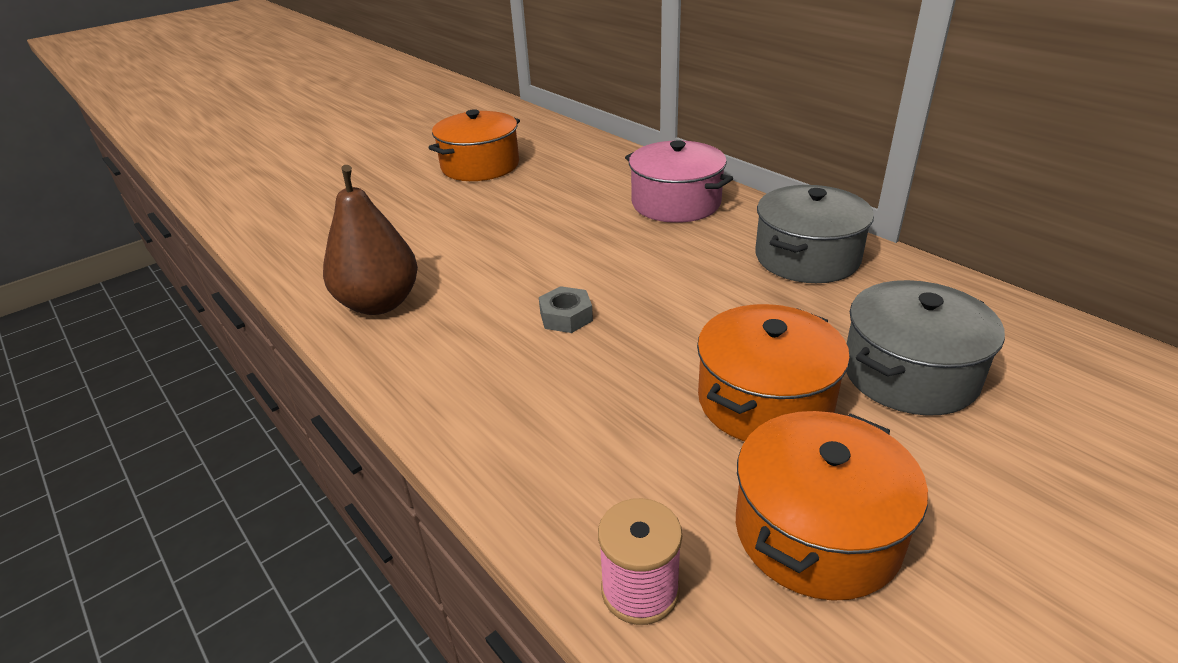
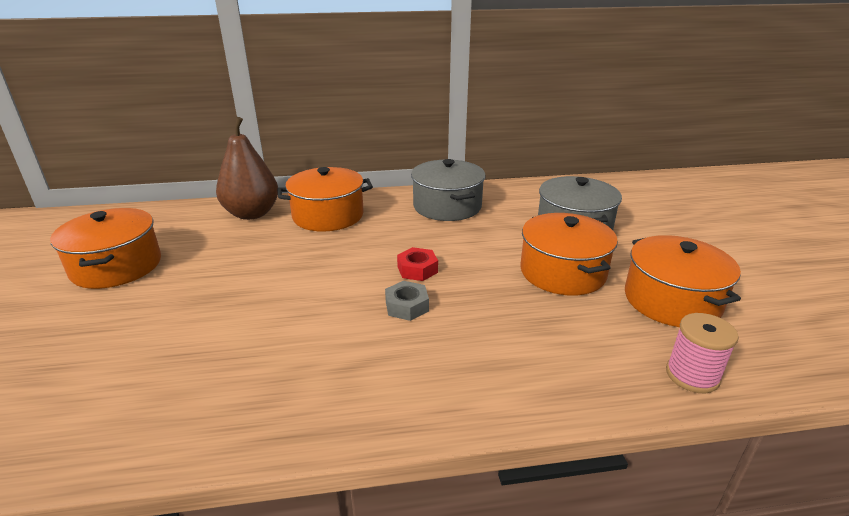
camera: 60 degrees left, 5 degrees down
brown pear [323,165,418,315] -> brown pear moved to [216,117,278,220]
pink pot [625,140,733,223] -> orange pot [277,167,373,231]
none -> red nut [397,247,438,281]

